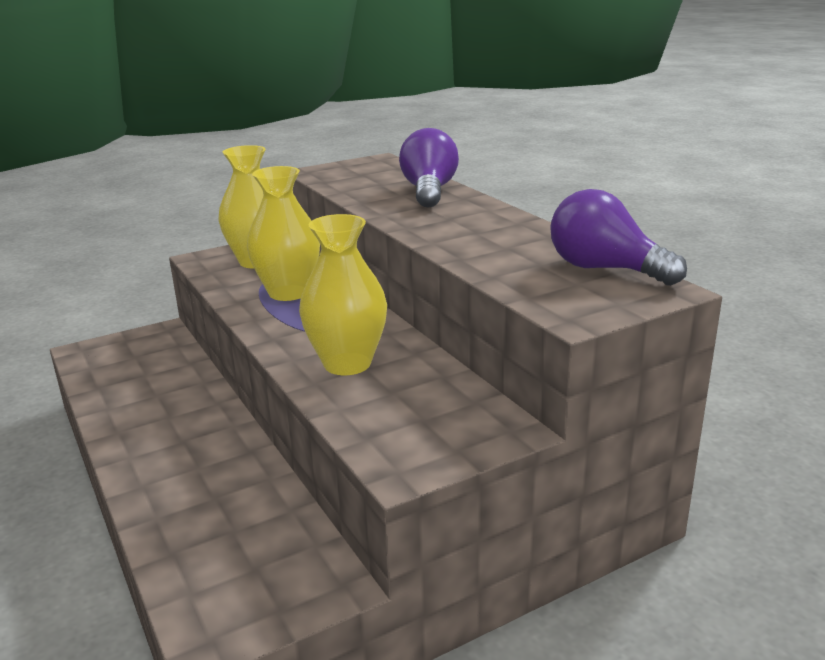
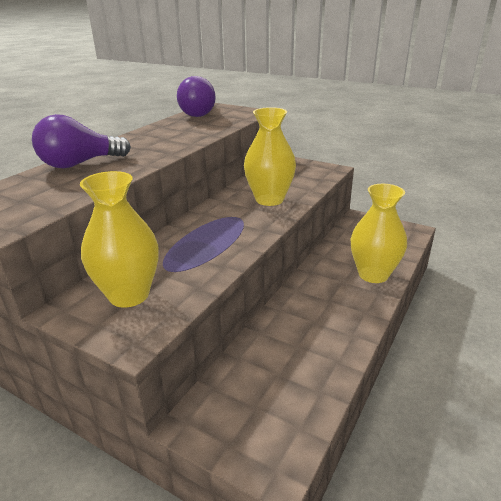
camera: 120 degrees left, 5 degrees up
yellow vase [247,166,320,301] -> yellow vase moved to [351,184,407,283]

